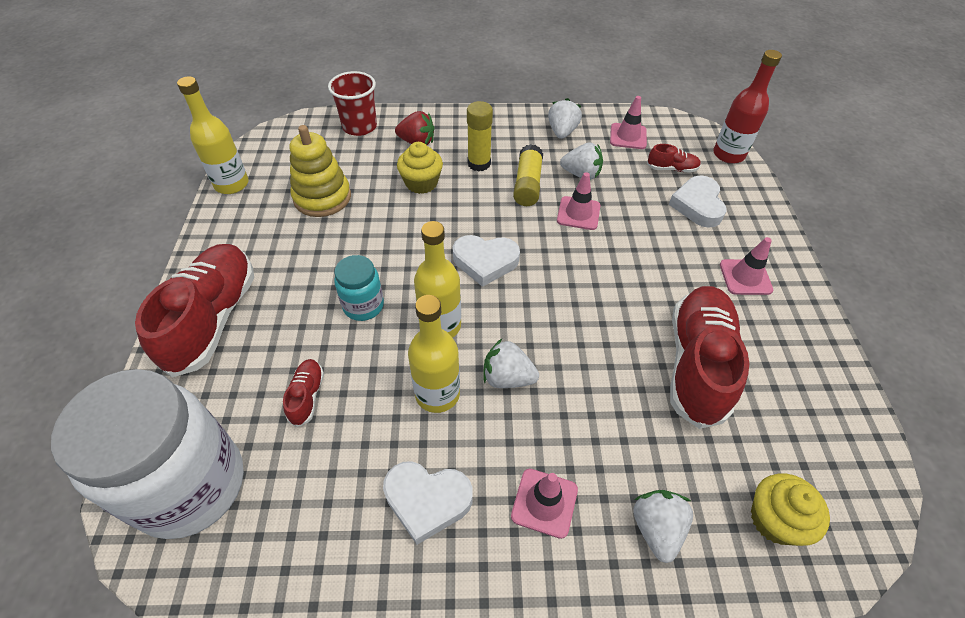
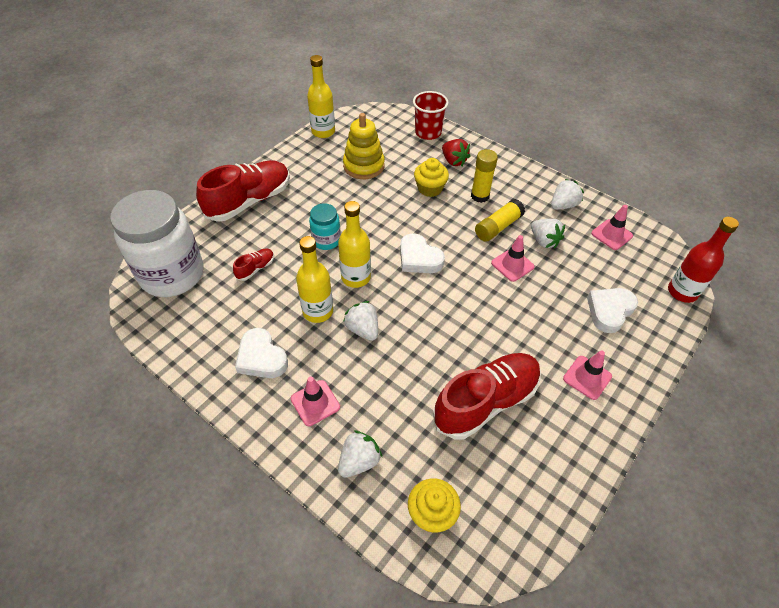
camera: 40 degrees right, 0 degrees up
red shoe [647,144,701,173] -> none

